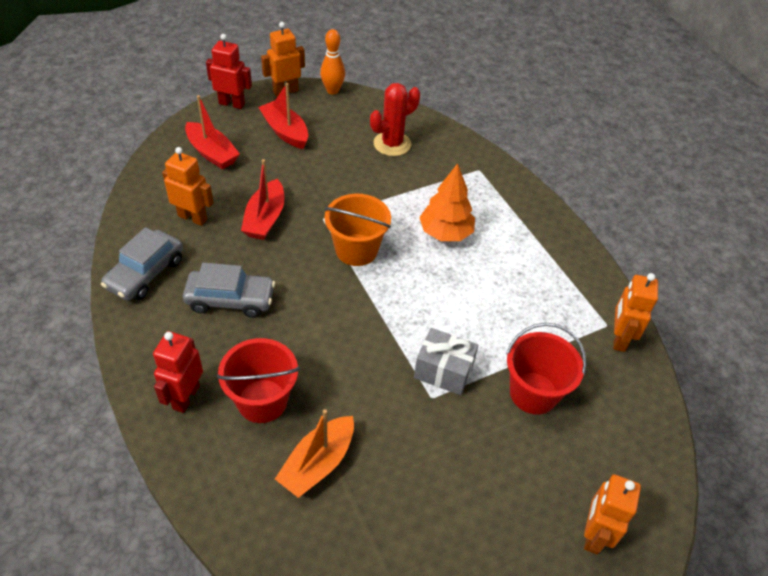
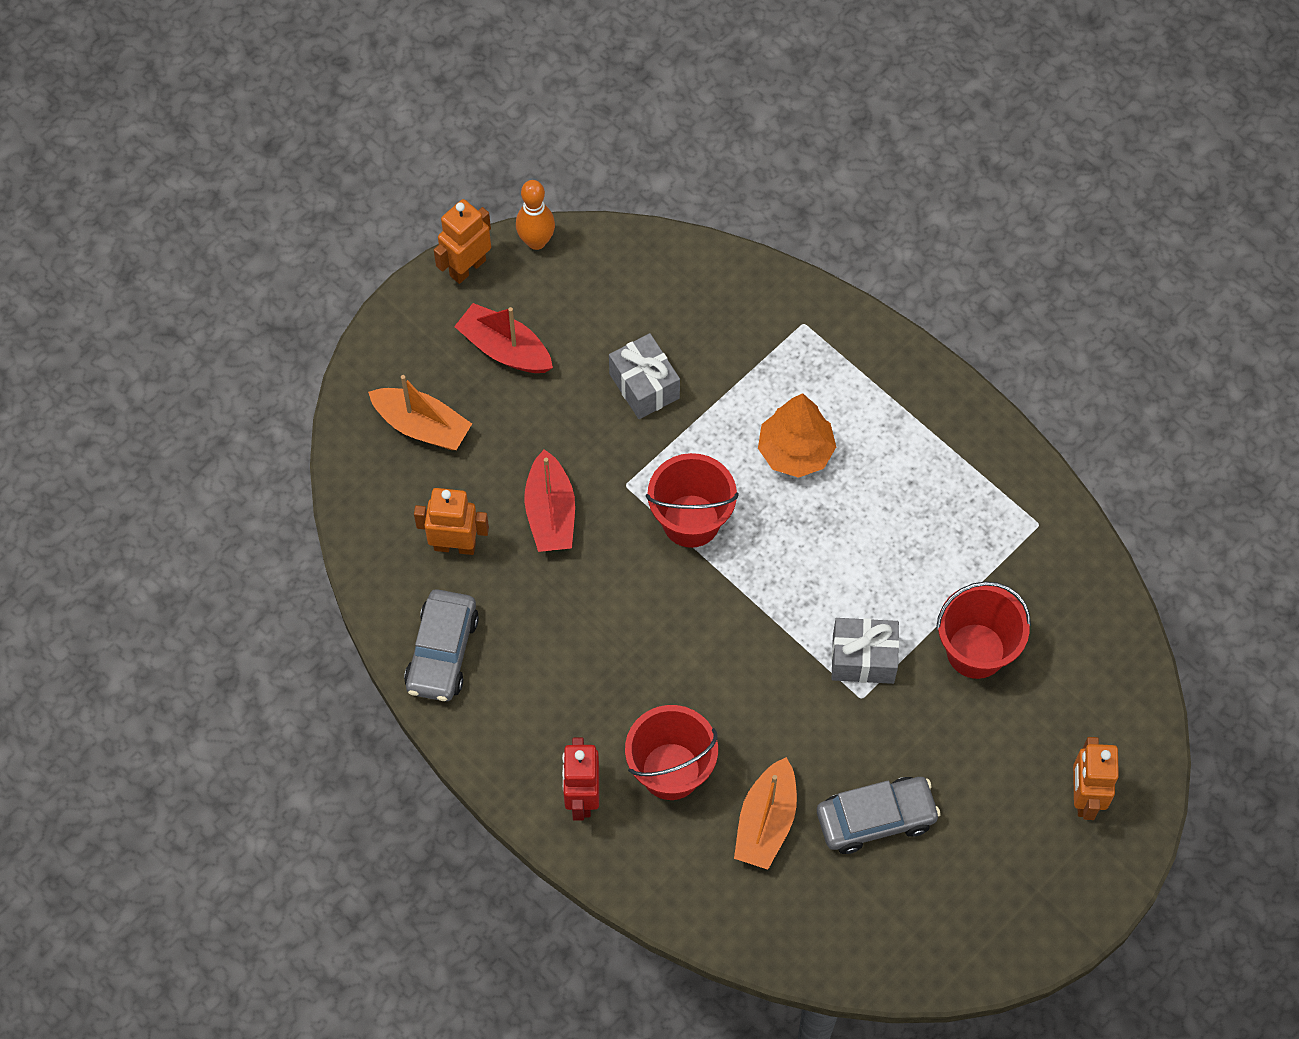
camera: 15 degrees left, 15 degrees up
grey car [183,263,275,318] -> grey car moved to [817,777,941,854]
red boat [185,95,240,170] -> orange boat [368,375,472,450]
red robot [206,34,252,109] -> none
orange bucket [324,194,391,266] -> red bucket [646,453,739,548]
red cactus [370,83,420,156] -> none
orange robot [613,273,658,352] -> none
none -> grey gift [609,333,680,419]

